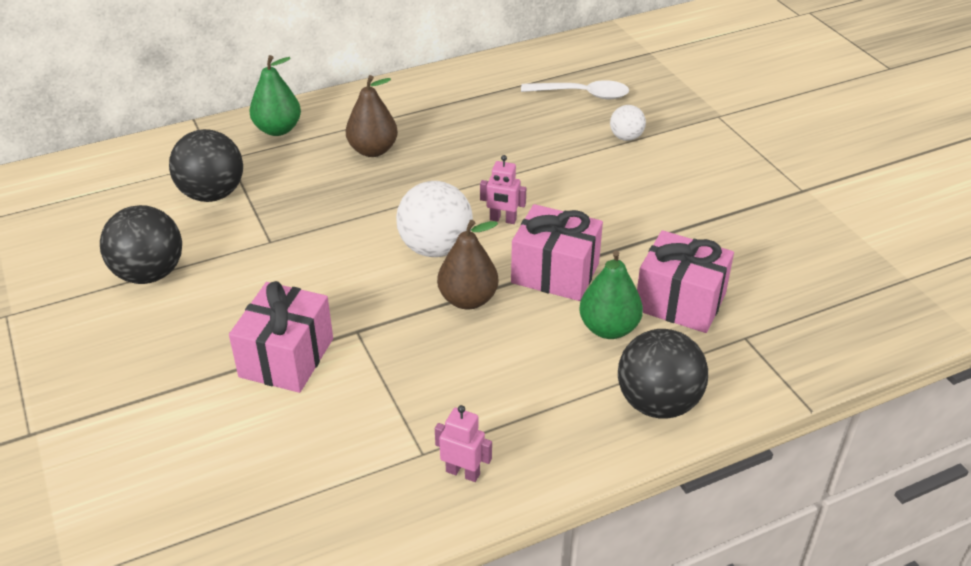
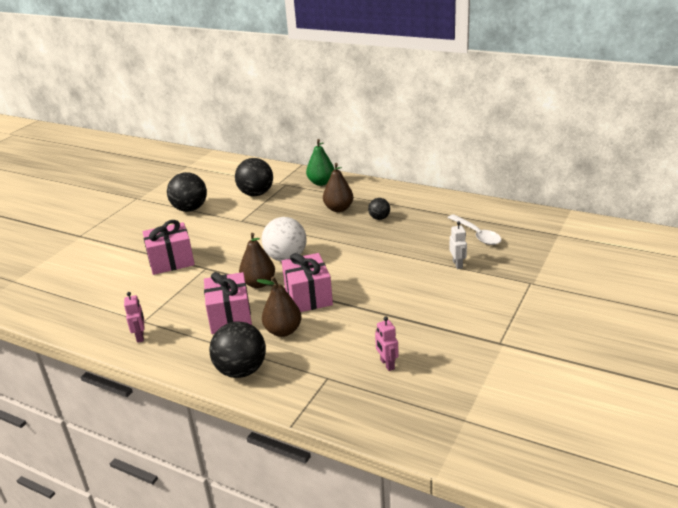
camera: 55 degrees right, 10 degrees down
pink robot [480,155,526,224] -> pink robot moved to [375,316,399,371]
green pear [579,250,643,339] -> brown pear [256,276,301,337]
white ball [610,105,646,141] -> white robot [449,221,467,269]
pink gift [637,230,734,333] -> pink gift moved to [204,272,252,334]
none -> black ball [368,198,390,220]

